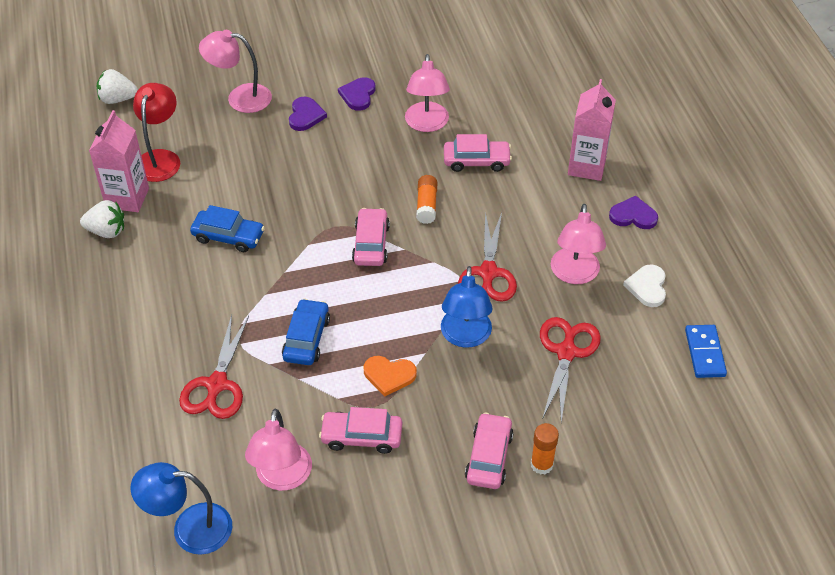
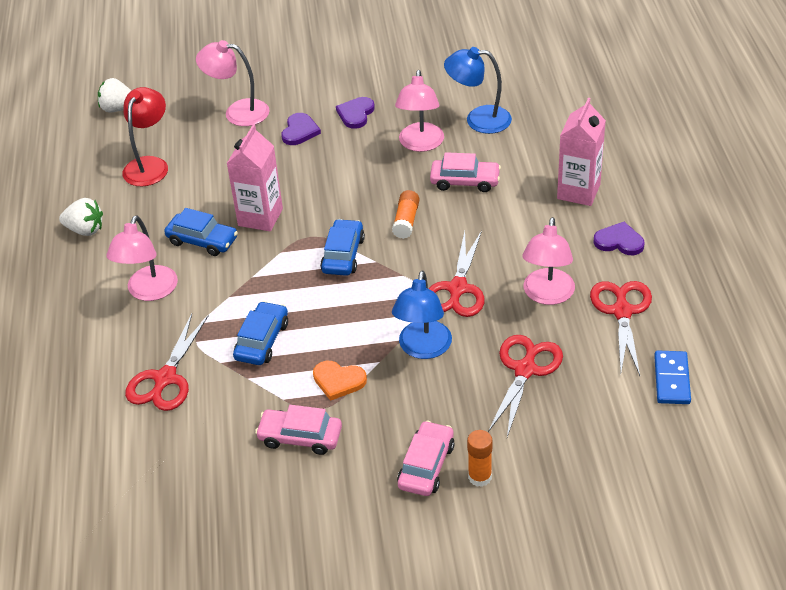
camera: 10 degrees right, 5 degrees down
pink carton [89,110,149,212] -> pink carton moved to [227,124,283,231]
blue lamp [131,462,232,555] -> blue lamp moved to [444,47,512,134]
pink lamp [245,409,312,491] -> pink lamp moved to [106,215,178,301]
pink car [352,208,390,266] -> blue car [320,219,365,276]
white heart [623,264,666,307] -> red scissors [590,281,652,376]

